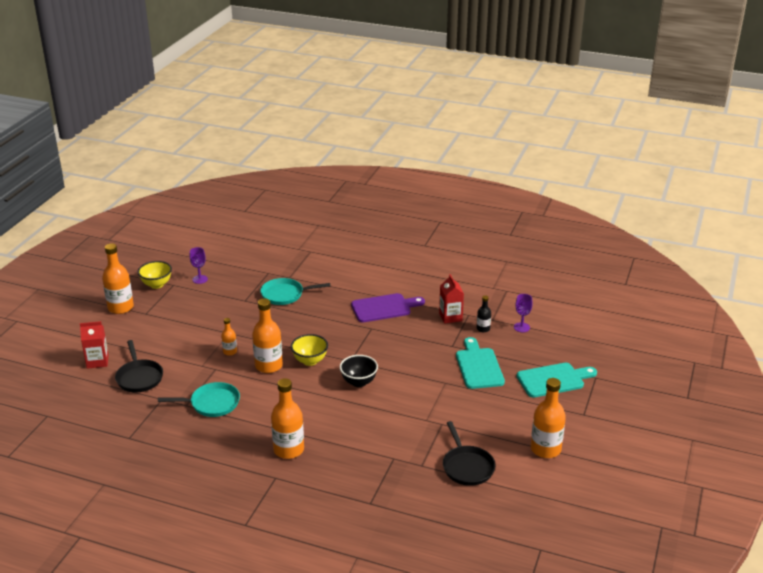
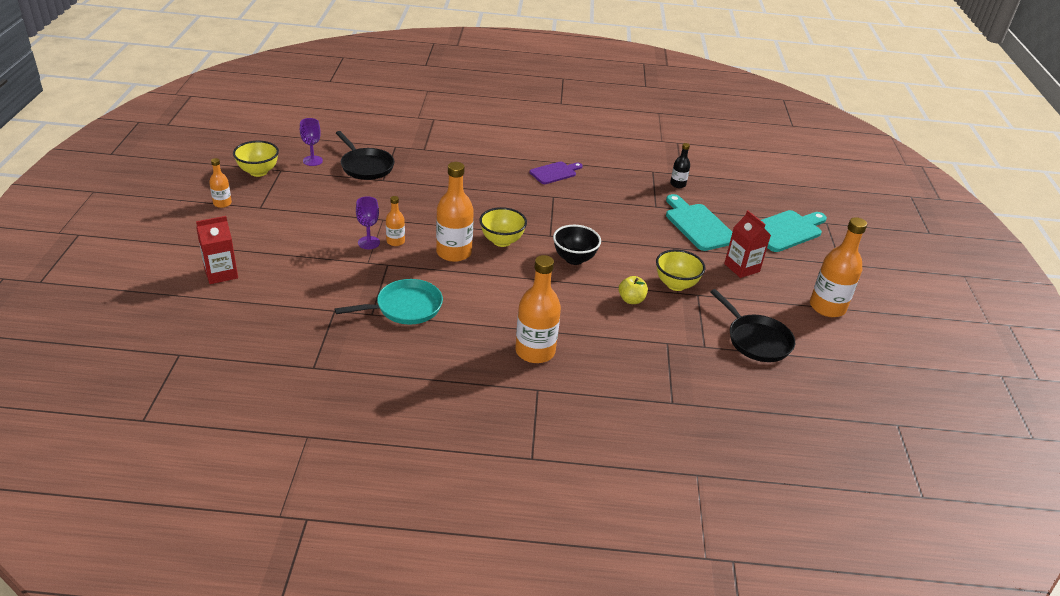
camera: 20 degrees left, 5 degrees up
orange bottle [102,243,134,314] -> orange bottle [209,158,232,208], size x0.52
black pan [115,340,163,393] -> black pan moved to [336,131,395,180]
turquoise pan [260,278,330,305] -> none
purple cutting board [351,293,425,323] -> purple cutting board [530,161,583,184], size x0.64
red carton [439,274,464,324] -> red carton moved to [724,210,771,278]
purple goblet [514,294,533,332] -> purple goblet moved to [356,196,380,249]
none -> yellow apple [619,276,648,304]
none -> yellow bowl [656,249,705,291]

